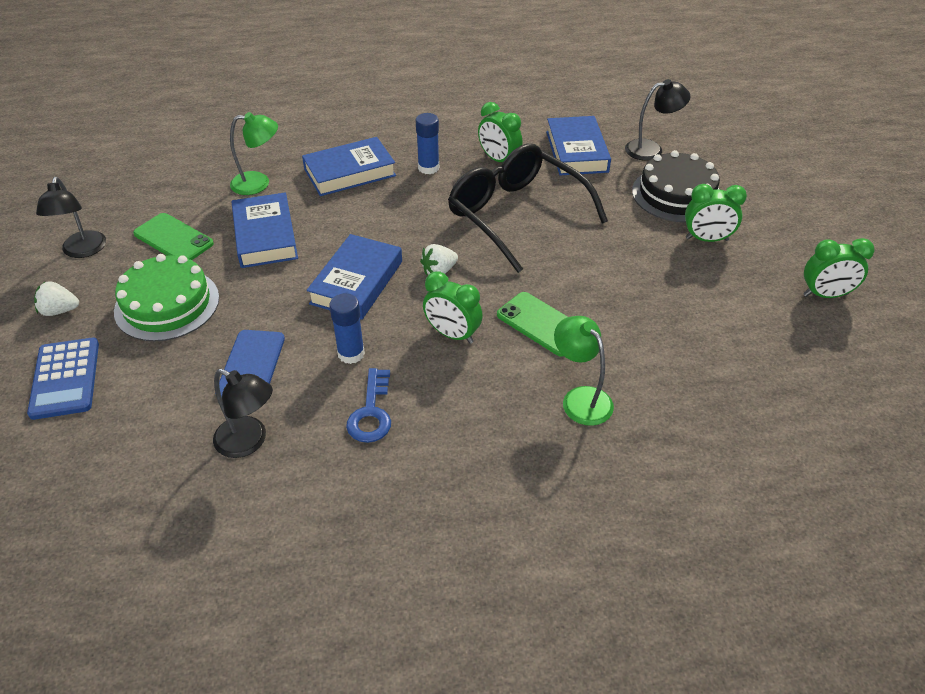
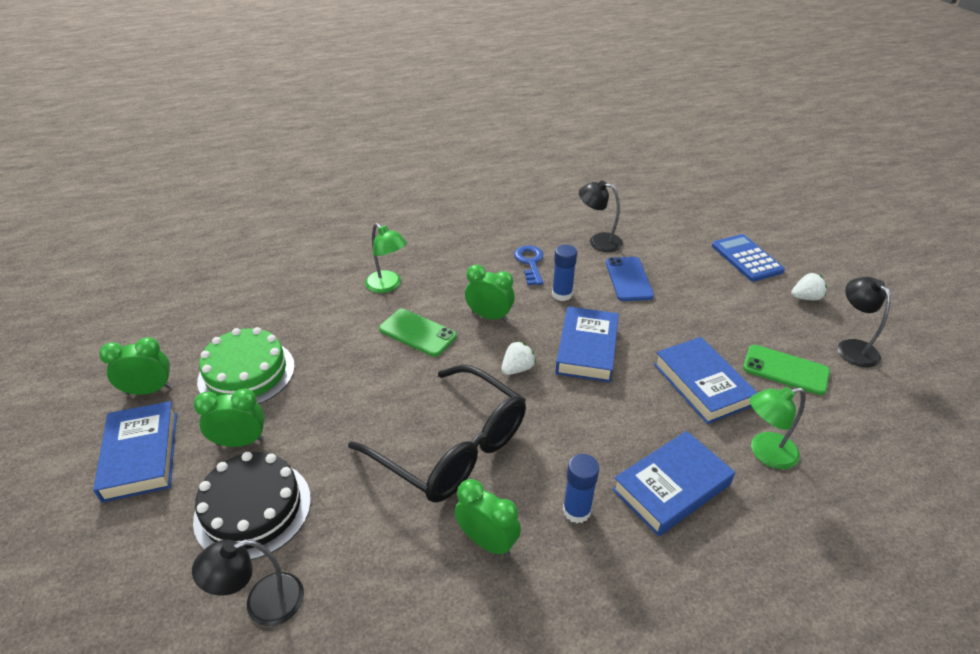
camera: 170 degrees right, 5 degrees down
green cake [114,254,219,341] -> green cake moved to [197,327,295,404]
blue book [546,116,611,175] -> blue book moved to [93,401,177,503]

